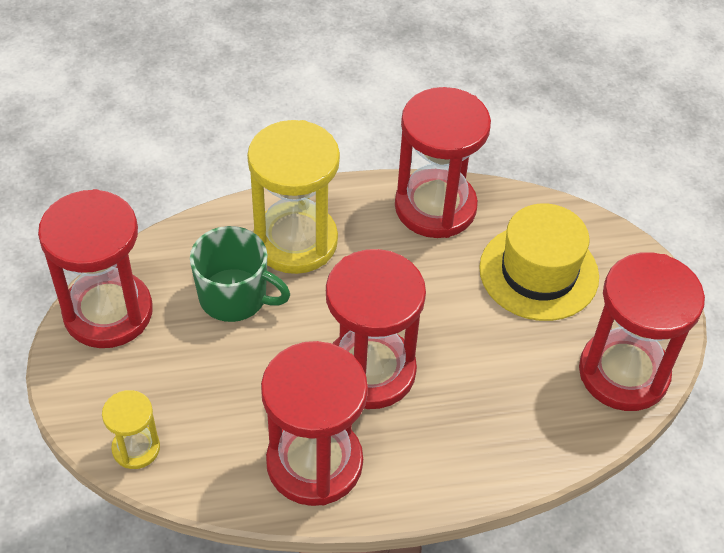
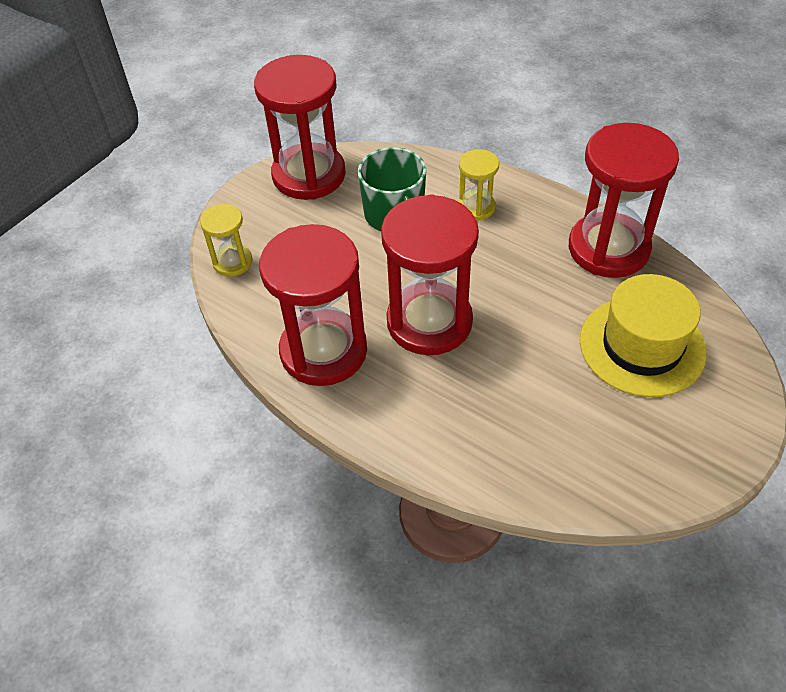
camera: 50 degrees right, 0 degrees up
yellow hourglass [247,120,340,274] -> yellow hourglass [458,149,499,221], size x0.50
red hourglass [579,252,705,411] -> none

